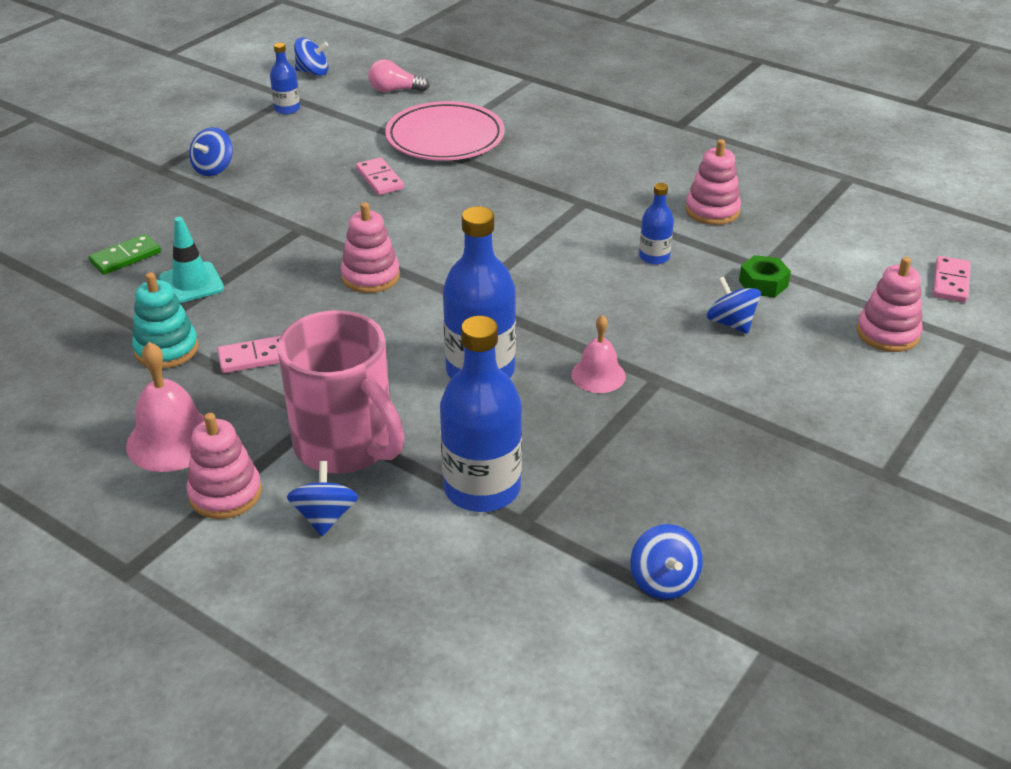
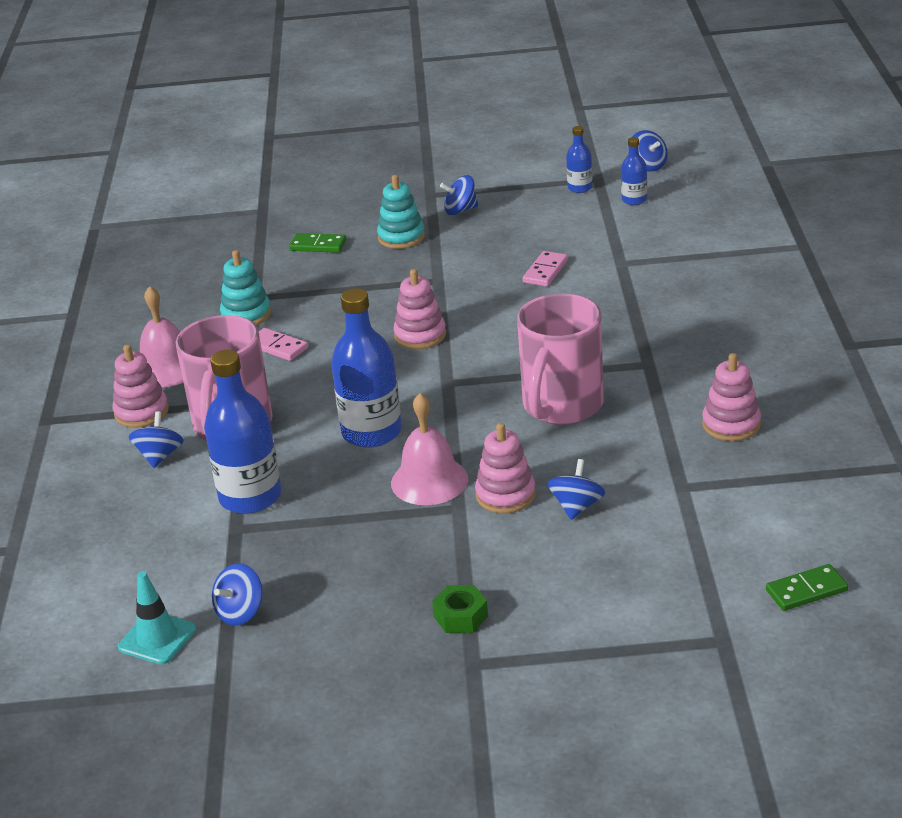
camera: 55 degrees right, 5 degrees down
turquoise traffic cone [159,217,224,303] -> turquoise traffic cone moved to [118,571,196,664]
blue spinning top [287,461,358,536] -> blue spinning top turned 45 degrees counterclockwise [129,411,184,468]
pink light bulb [368,59,430,92] -> none
pink plate [385,101,504,161] -> none
pink bell [571,315,626,393] -> pink bell [391,393,468,505], size x1.56
blue bottle [639,183,674,265] -> blue bottle moved to [621,137,647,205]
green nut [739,255,791,297] -> green nut moved to [432,585,488,633]
pink stacking toy [857,257,923,352] -> pink stacking toy moved to [475,423,536,513]
pink domino [933,256,971,302] -> green domino [766,564,848,611]
none -> turquoise stacking toy [377,175,425,249]
none -> pink mug [517,293,604,425]

